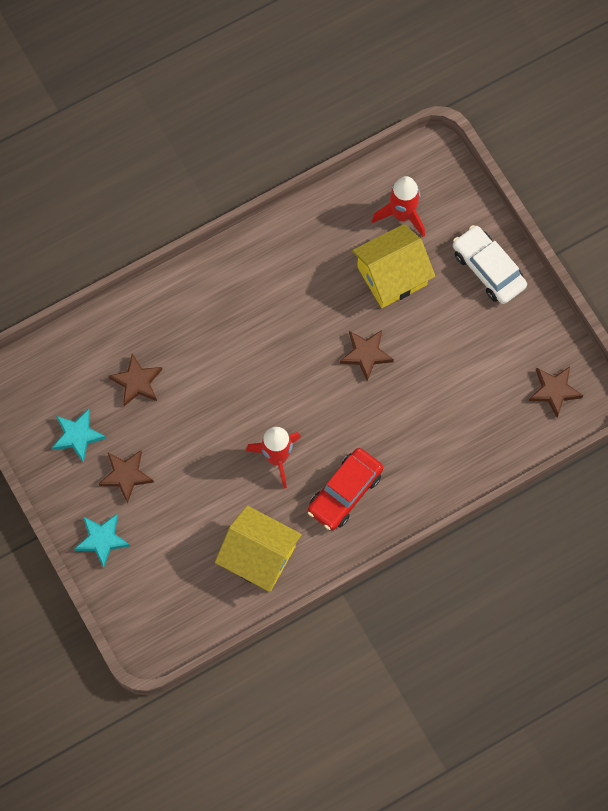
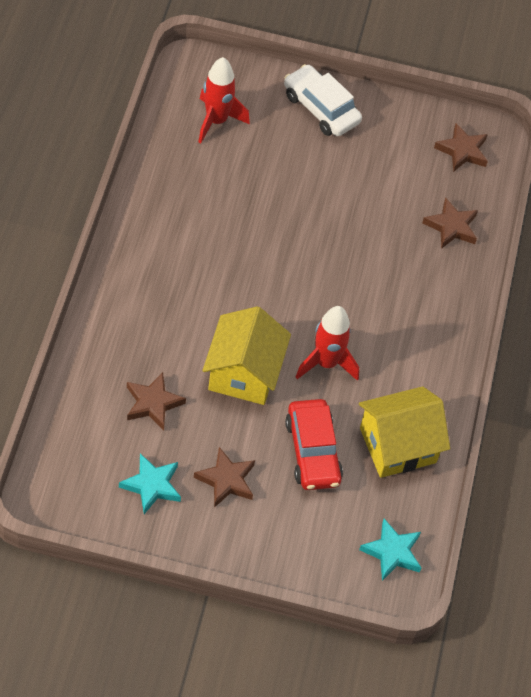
camera: 55 degrees left, 15 degrees down
turquoise star [74,514,130,568] -> turquoise star moved to [359,519,421,581]
red car [308,448,383,530] -> red car moved to [285,399,343,490]
brown star [340,330,394,381] -> brown star moved to [422,197,478,249]
yellow house [352,224,435,308] -> yellow house moved to [202,306,291,405]
white car [453,225,527,304] -> white car turned 45 degrees clockwise [284,64,362,136]

